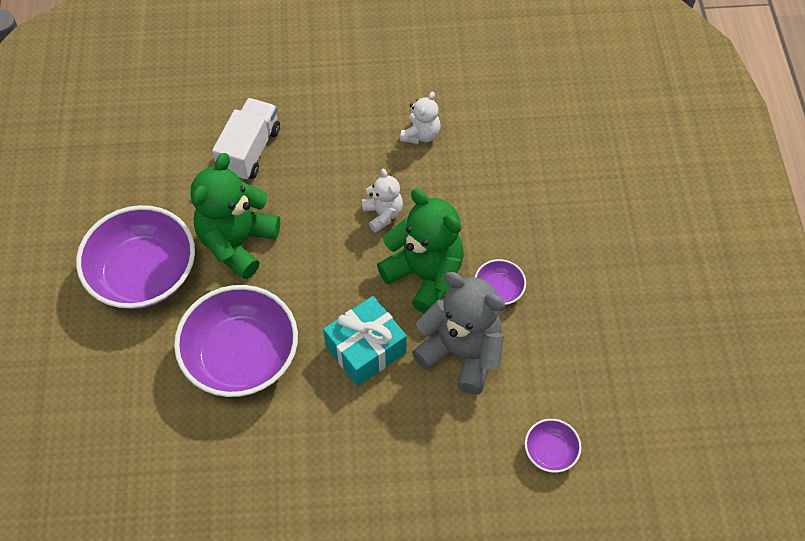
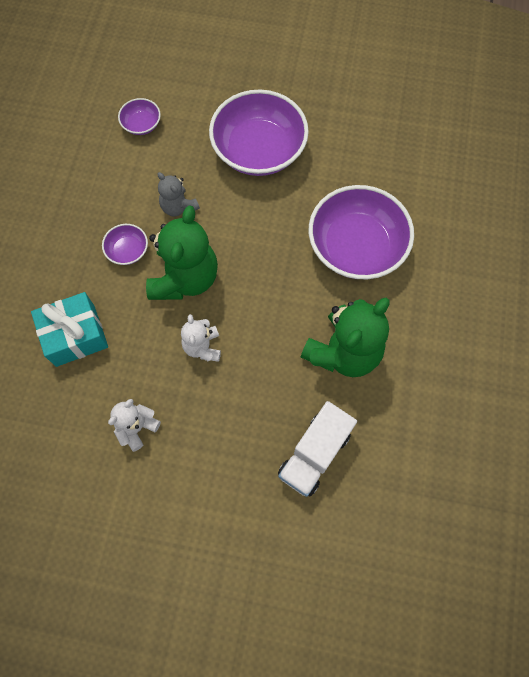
camera: 165 degrees left, 10 degrees up
purple bowl [76,205,195,309] -> purple bowl moved to [209,90,309,176]
turquoise gift [323,296,407,386] -> turquoise gift moved to [31,292,108,367]
green teddy bear [377,189,464,314] -> green teddy bear turned 135 degrees counterclockwise [146,205,218,300]
grey teddy bear [412,272,505,394] -> grey teddy bear [158,172,200,217], size x0.53

